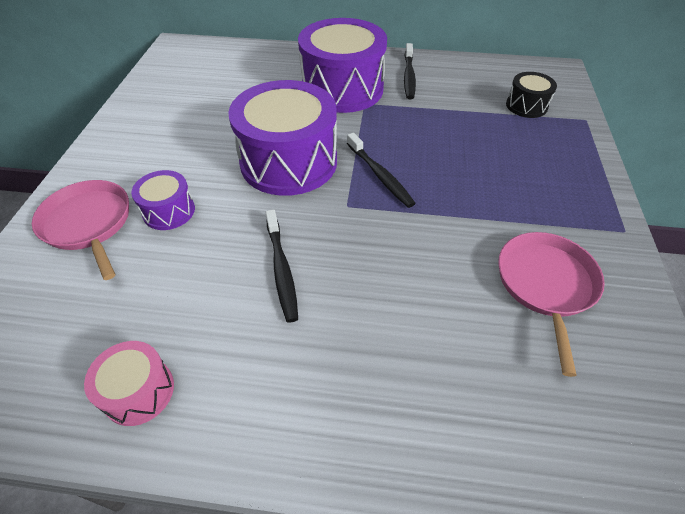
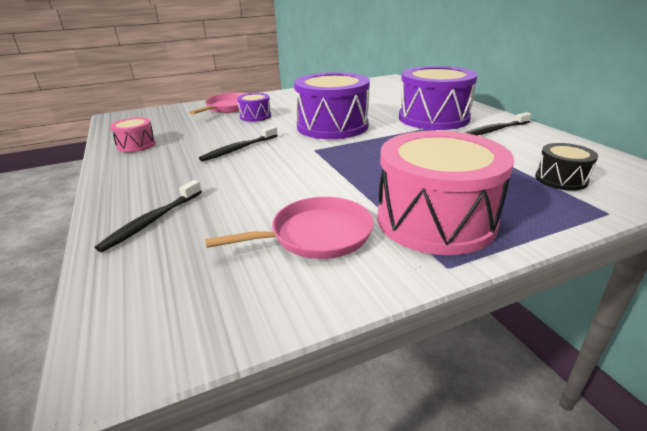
camera: 60 degrees right, 20 degrees down
black toothbrush [347,133,416,208] -> black toothbrush moved to [95,180,202,252]
none -> pink drum [377,130,514,255]

